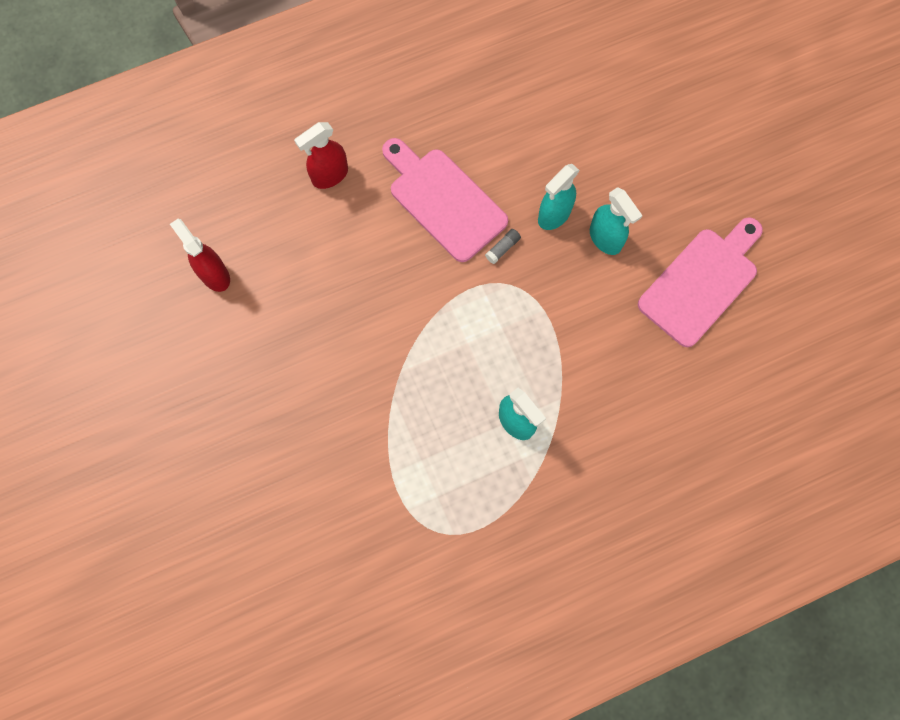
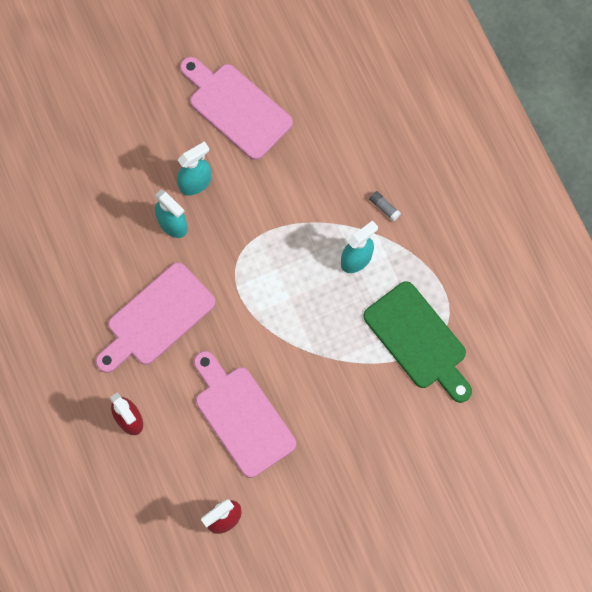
camera: 90 degrees left, 0 degrees up
grey glue stick [485,229,521,264] -> grey glue stick moved to [369,191,401,221]
none -> pink cutting board [194,351,296,478]
none -> green cutting board [363,281,472,403]

